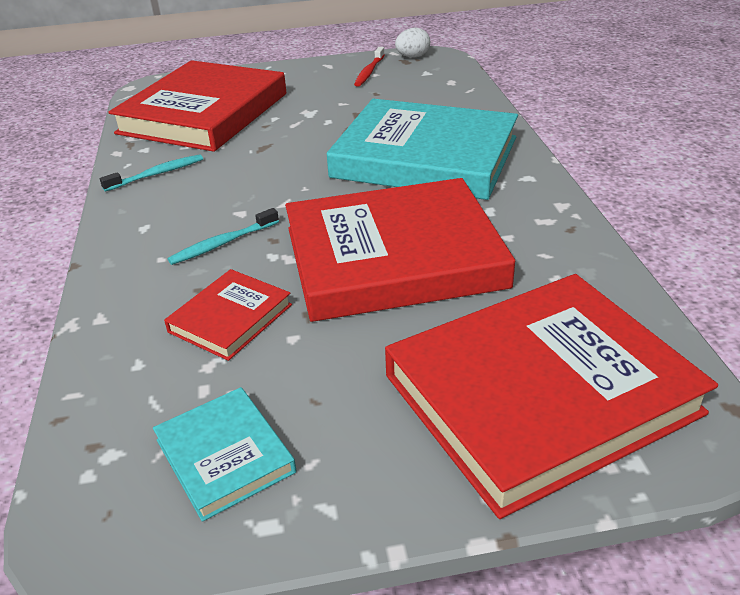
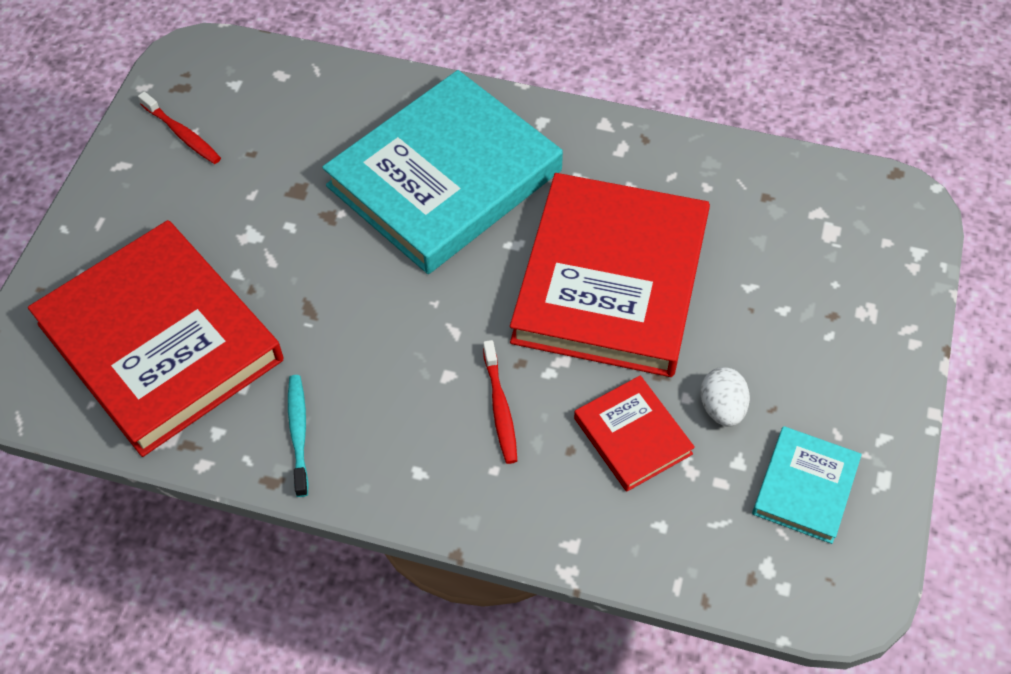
camera: 65 degrees left, 20 degrees up
turquoise book [153,387,296,522] -> turquoise book turned 60 degrees counterclockwise [752,426,862,544]
turquoise toothbrush [167,208,279,265] -> red toothbrush [483,340,517,464]
red book [385,274,718,519] -> none
white egg [395,27,430,58] -> white egg moved to [700,367,750,427]

